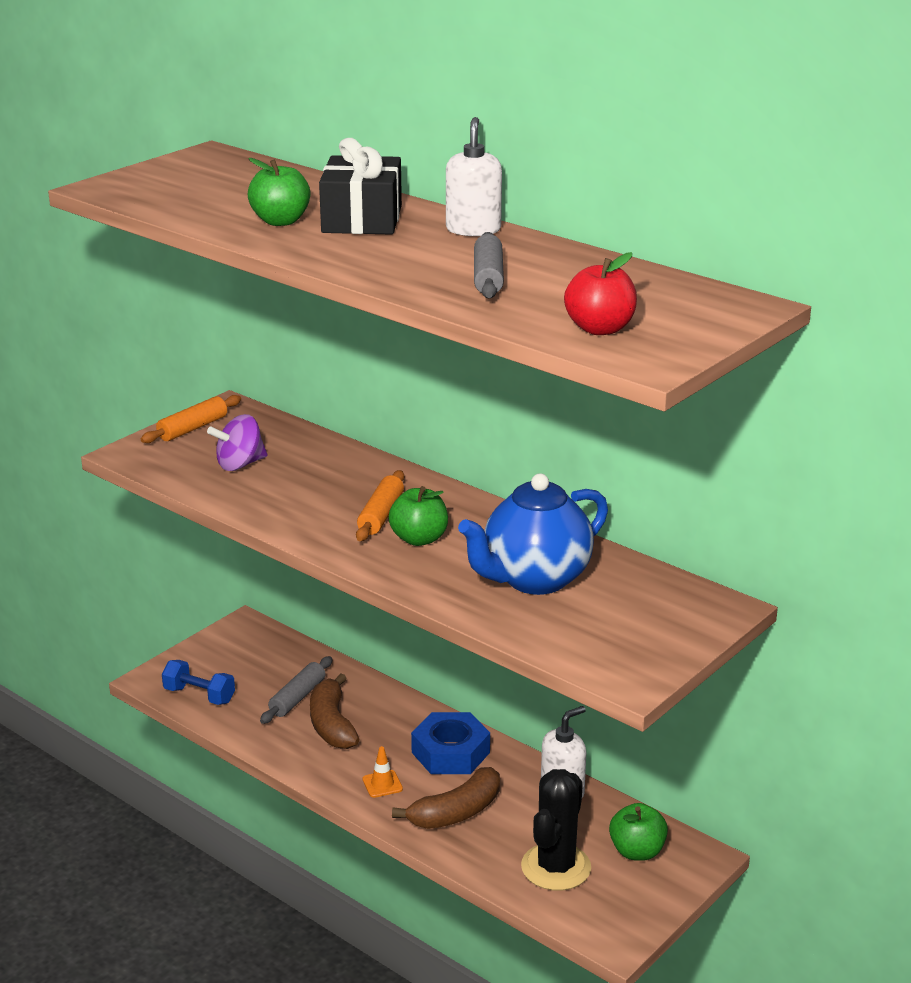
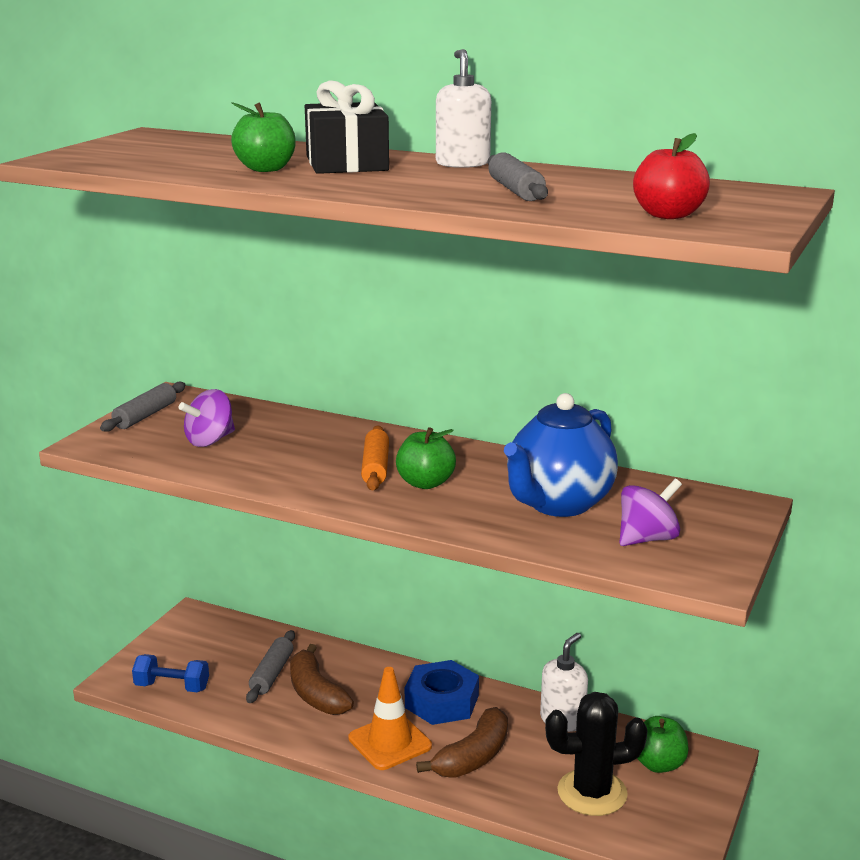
camera: 15 degrees left, 5 degrees down
orange rolling pin [141,395,241,443] -> grey rolling pin [100,382,186,432]
orange traffic cone [363,746,403,798] -> orange traffic cone [348,667,432,770], size x1.91
black cactus [521,769,591,891] -> black cactus turned 75 degrees clockwise [545,692,648,816]
none -> purple spinning top [619,479,682,546]

